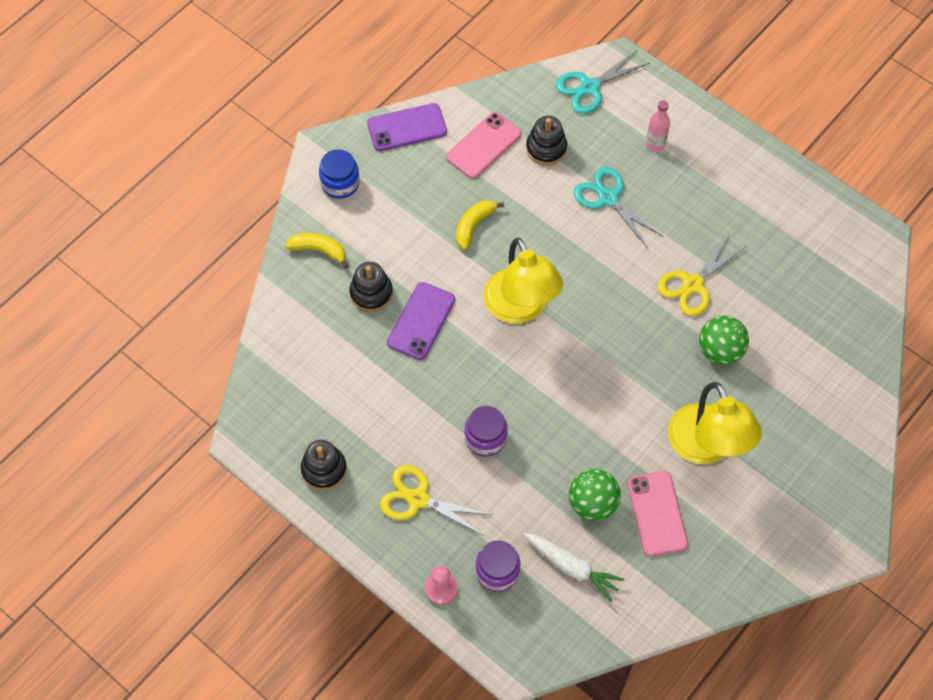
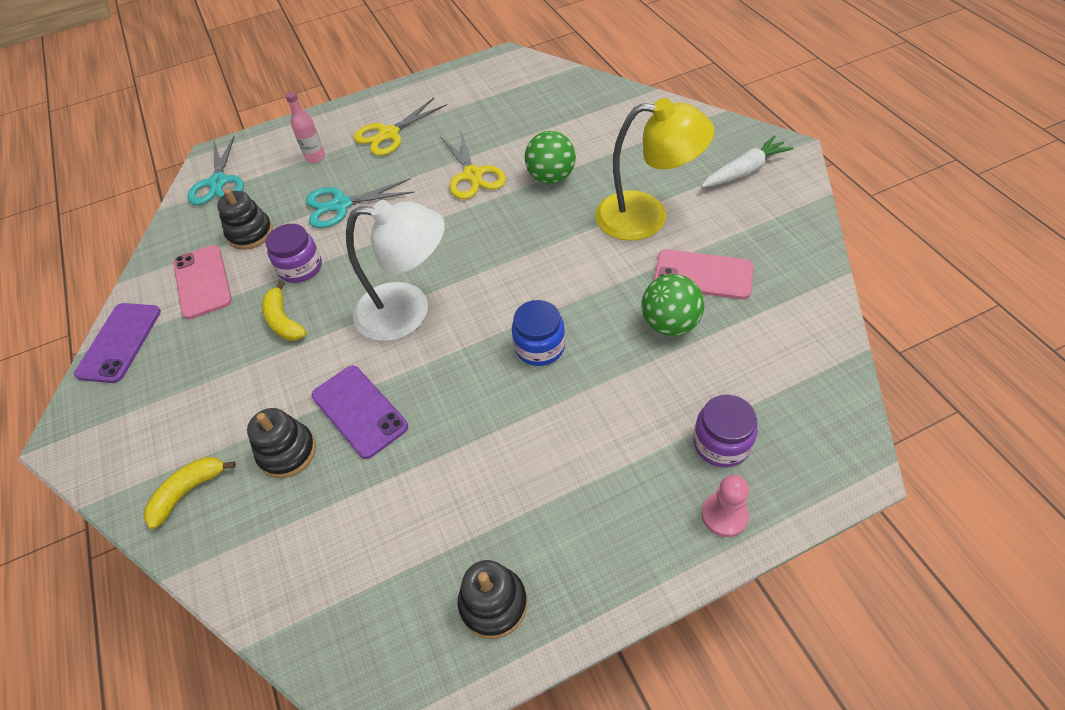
camera: 60 degrees left, 10 degrees down
blue jar [319,149,359,199] -> blue jar moved to [512,300,565,366]
yellow scissors [380,465,492,536] -> yellow scissors moved to [354,98,447,156]
purple jar [464,406,508,457] -> purple jar moved to [266,224,322,283]
yellow lamp [484,238,563,324] -> white lamp [346,200,445,341]
white carrot [523,533,624,602] -> white carrot moved to [701,135,793,187]

